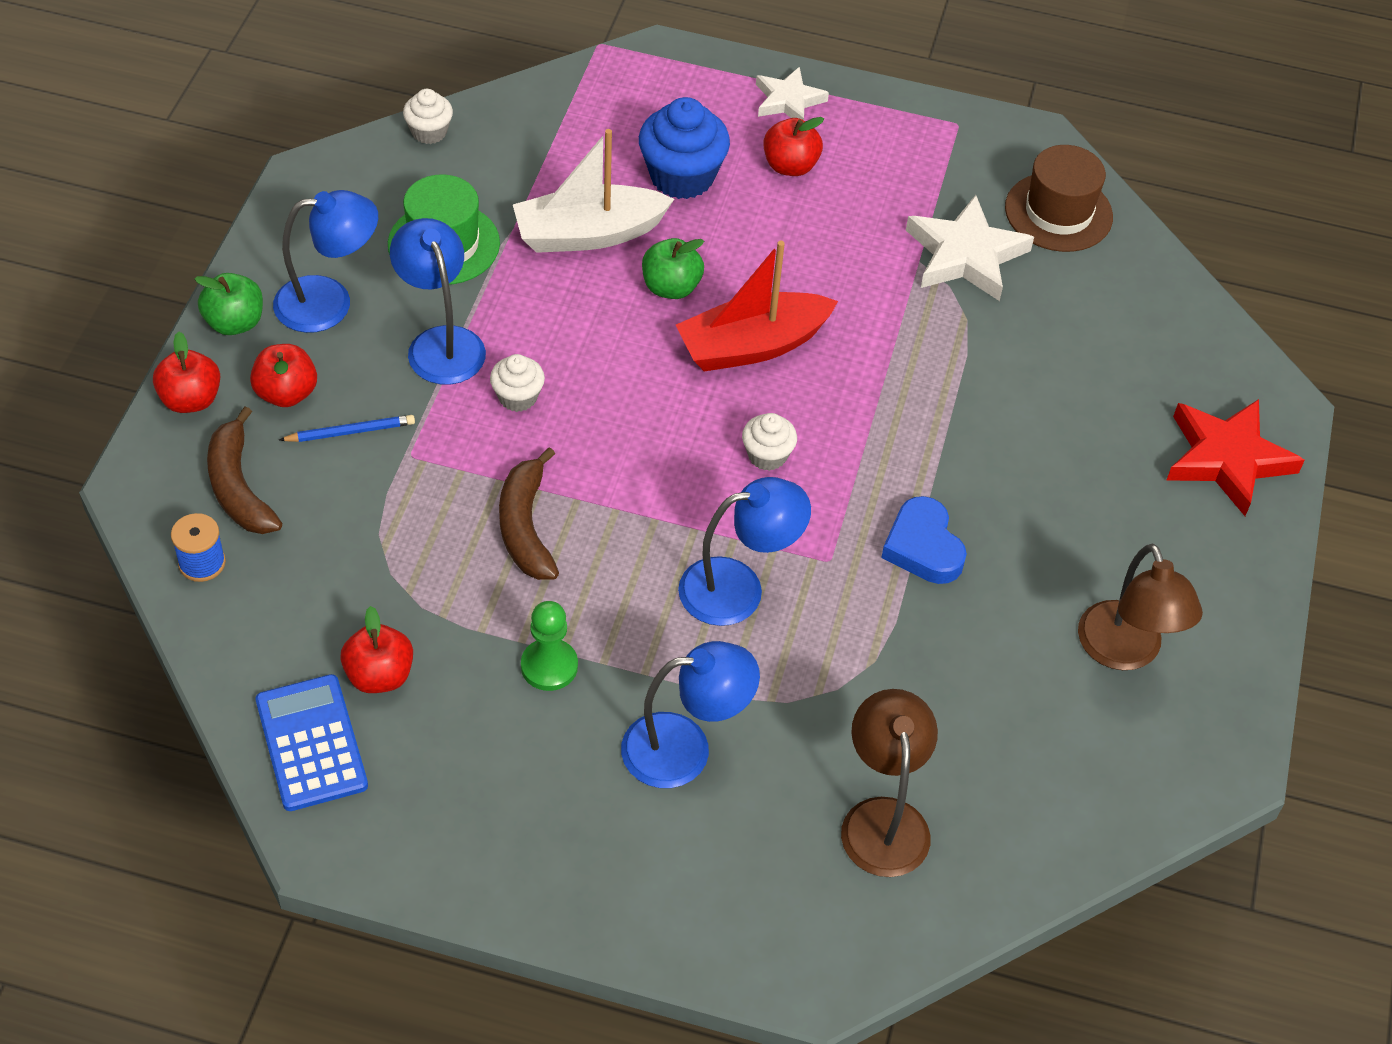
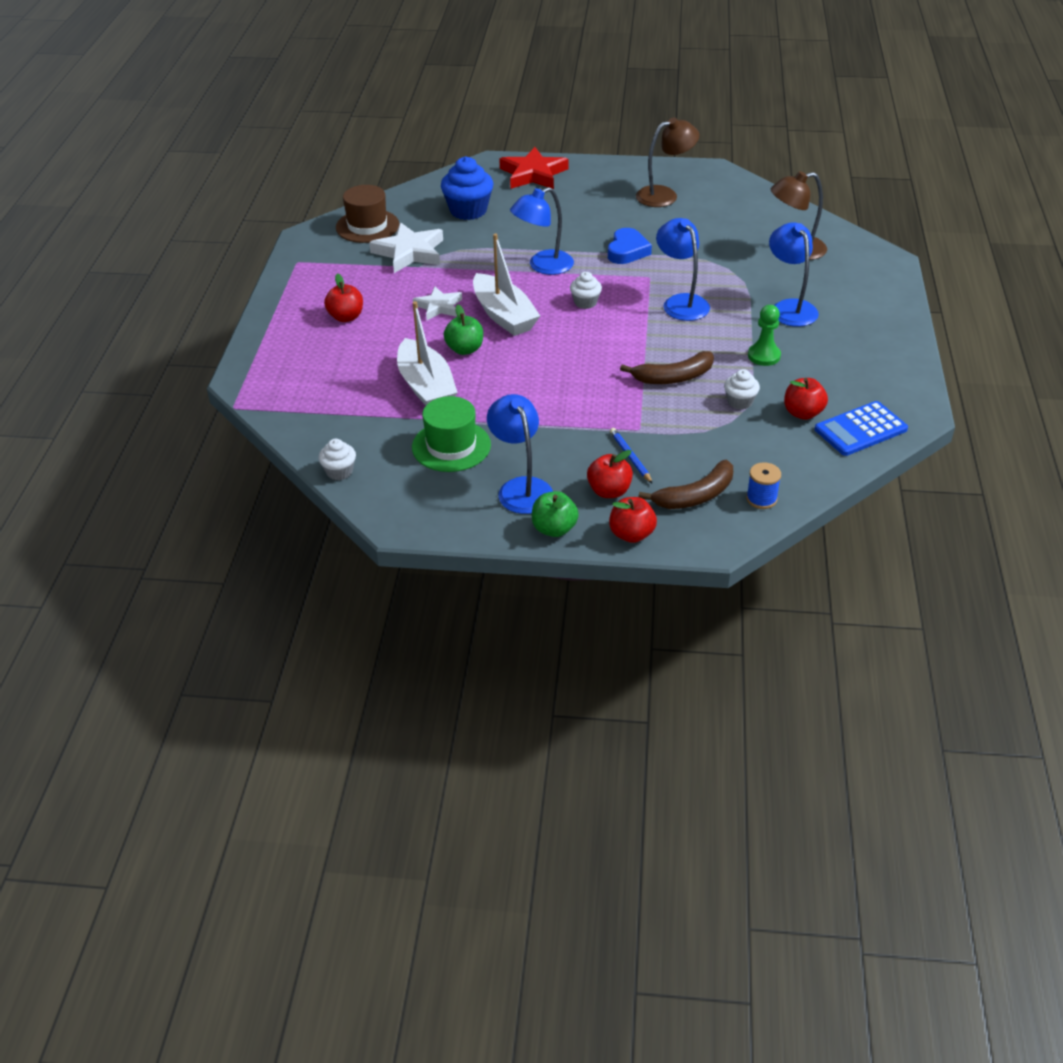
camera: 95 degrees left, 10 degrees down
blue lamp [390,218,486,385] -> blue lamp moved to [510,187,574,275]
white cupcake [490,354,545,412] -> white cupcake moved to [724,369,760,409]
blue cupcake [639,97,730,199] -> blue cupcake moved to [441,157,493,220]
red boat [676,241,838,372] -> white boat [473,233,540,336]
white star [756,66,829,120] -> white star moved to [413,286,462,320]
blue heart [881,496,967,584] -> blue heart turned 45 degrees counterclockwise [608,228,652,264]

